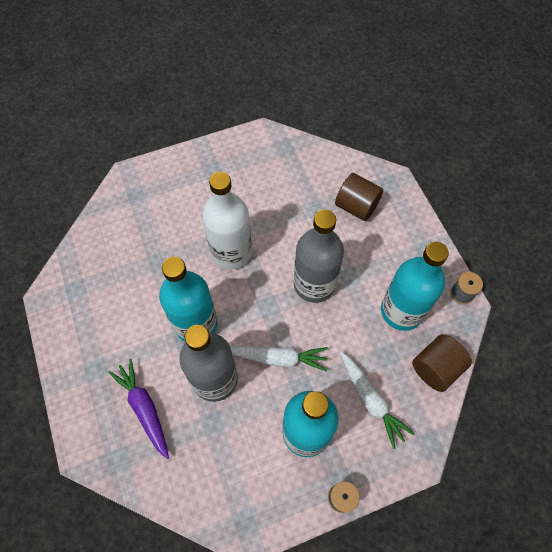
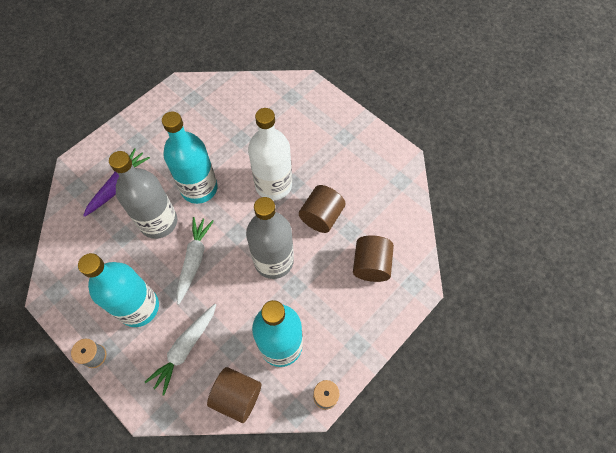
camera: 65 degrees right, 0 degrees up
white carrot [231,346,328,372] -> white carrot turned 150 degrees counterclockwise [176,217,214,305]
none -> brown cylinder [299,185,346,233]

